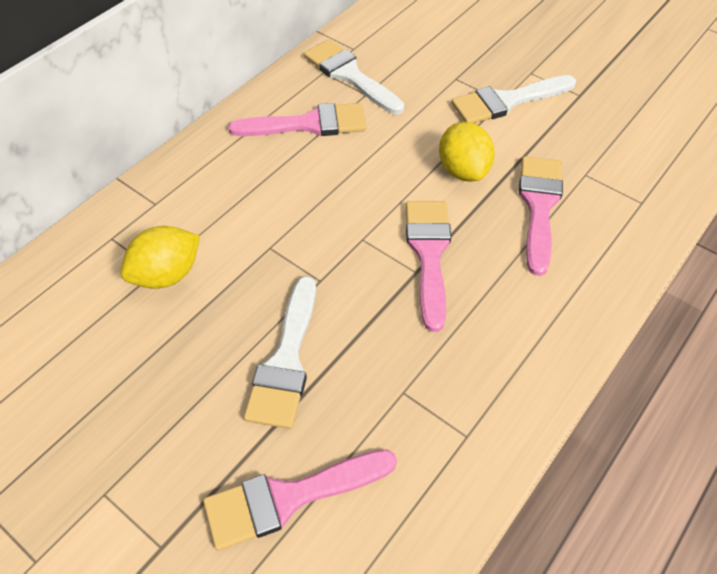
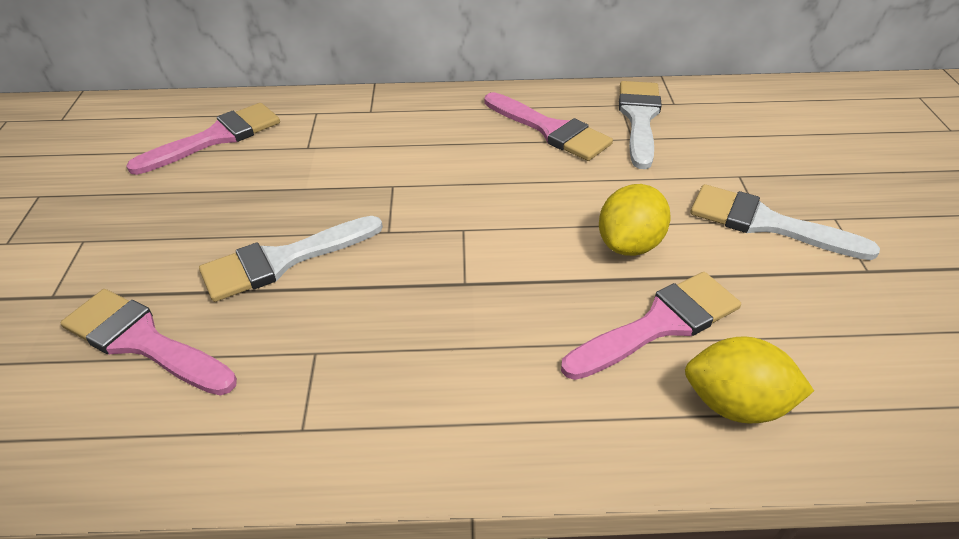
camera: 50 degrees right, 10 degrees down
yellow lemon [121,226,200,289] -> yellow lemon moved to [685,336,814,424]
pink brush [406,201,451,332] -> pink brush moved to [126,103,280,175]

